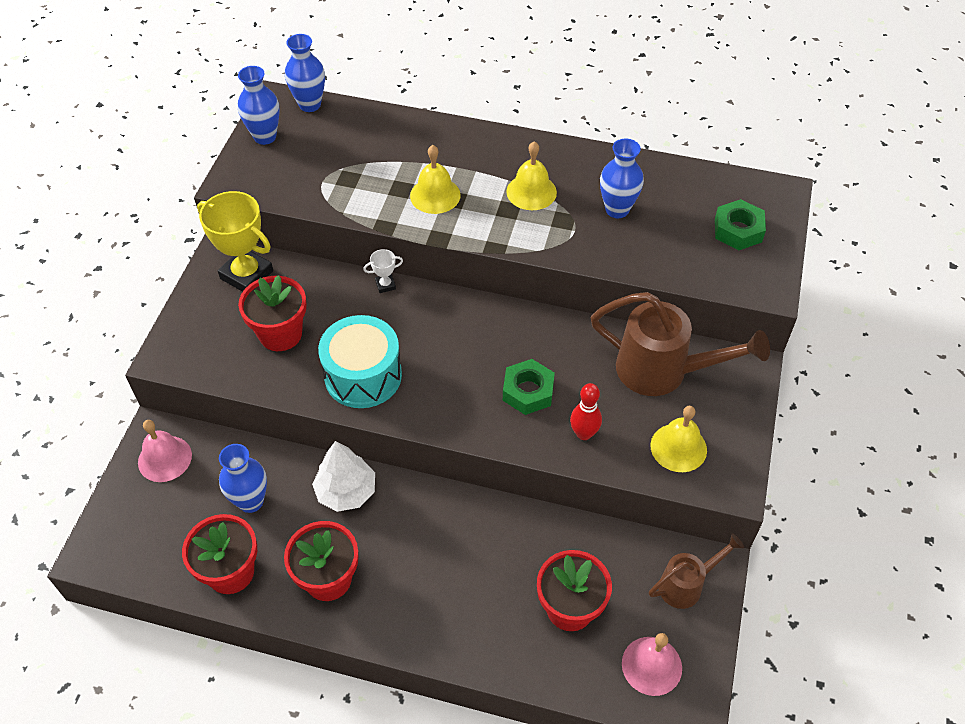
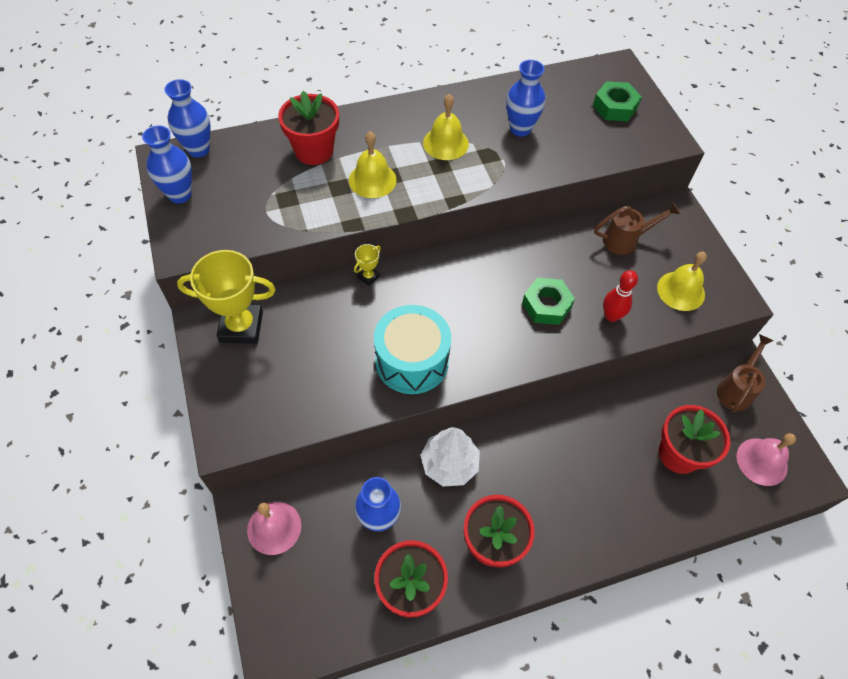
camera: 35 degrees left, 5 degrees up
red flower pot [238,275,306,351] -> red flower pot moved to [278,91,339,165]
white trophy [363,249,403,293] -> yellow trophy [354,244,381,286]
brown watering can [591,292,770,396] -> brown watering can [594,202,680,255], size x0.57

